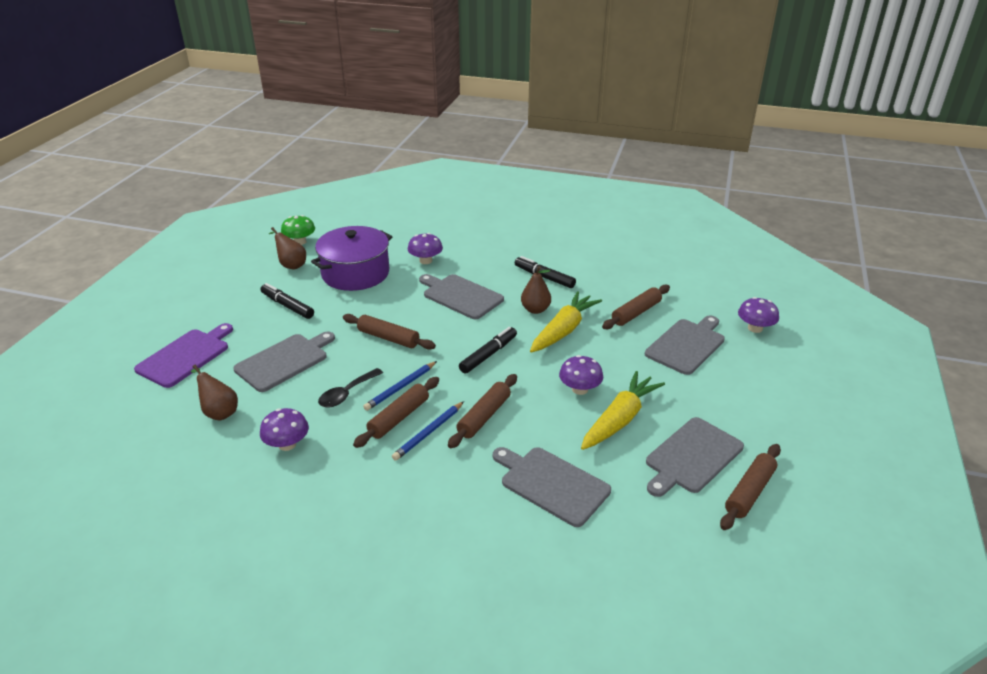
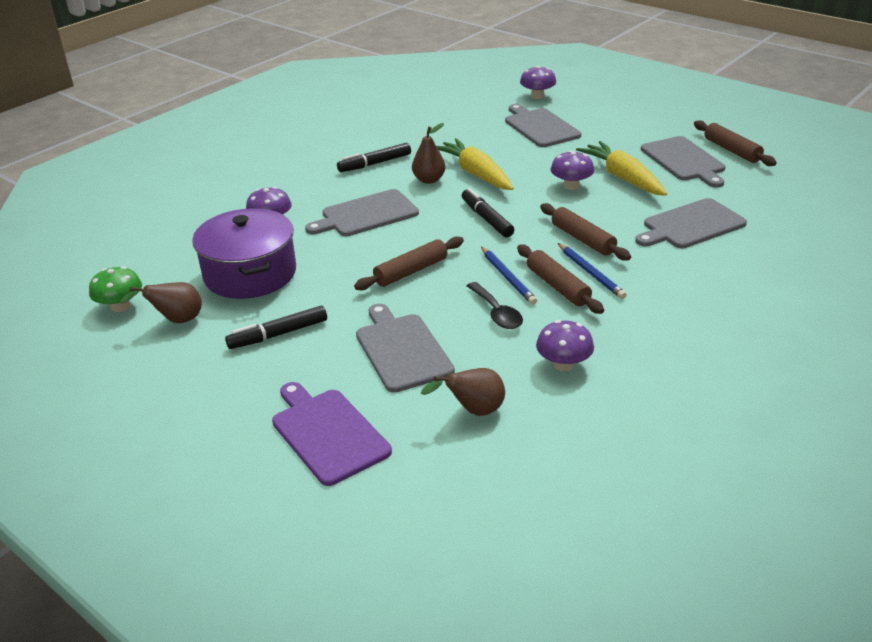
camera: 65 degrees left, 0 degrees up
brown rolling pin [602,285,670,329] -> none

